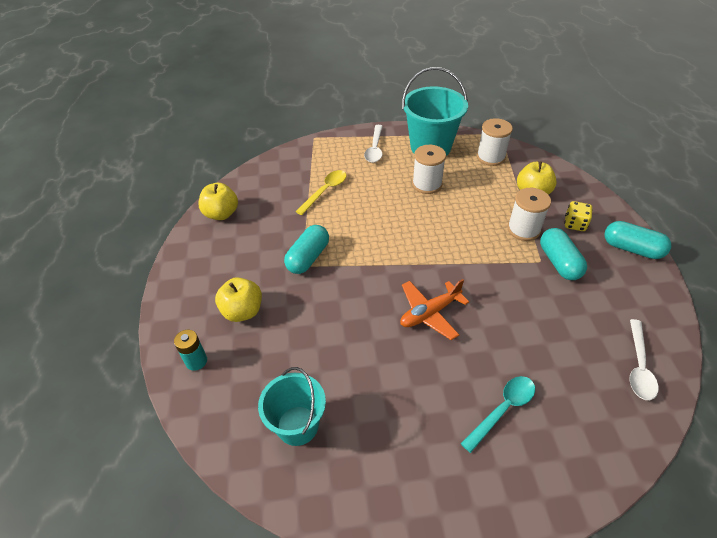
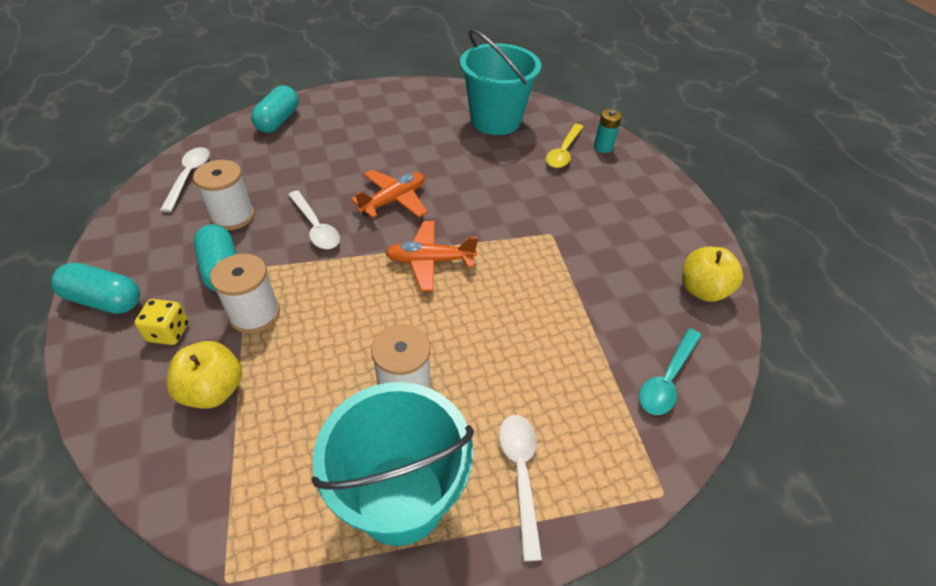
camera: 165 degrees right, 0 degrees up
yellow apple [215,277,262,322] -> none
turquoise bucket [258,367,326,446] -> turquoise bucket [460,29,541,135], size x1.52
turquoise capsule [284,225,329,274] -> turquoise capsule moved to [251,86,299,133]
yellow spoon [296,170,346,215] -> yellow spoon moved to [546,124,583,168]
turquoise spoon [461,376,535,453] -> turquoise spoon moved to [639,328,701,415]
white spool [477,118,513,166] -> white spool moved to [193,160,255,230]
none -> white spoon [288,191,340,249]
none -> orange plane [385,221,478,291]

